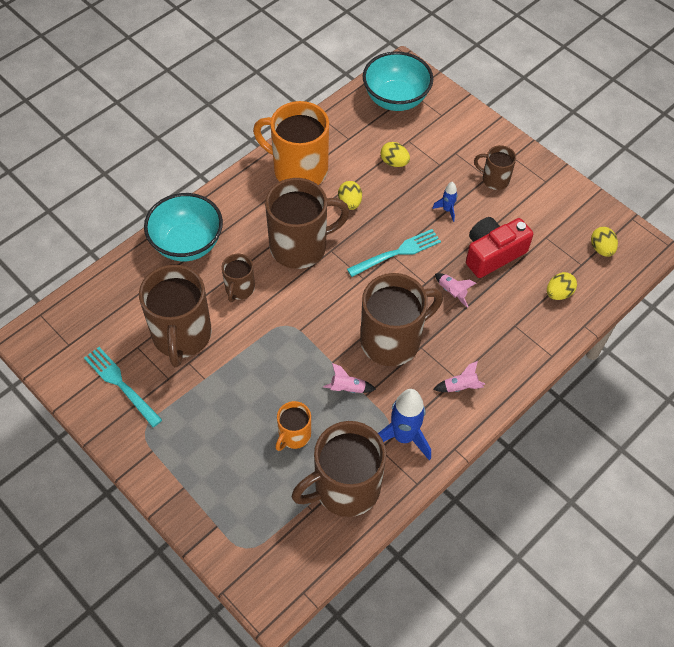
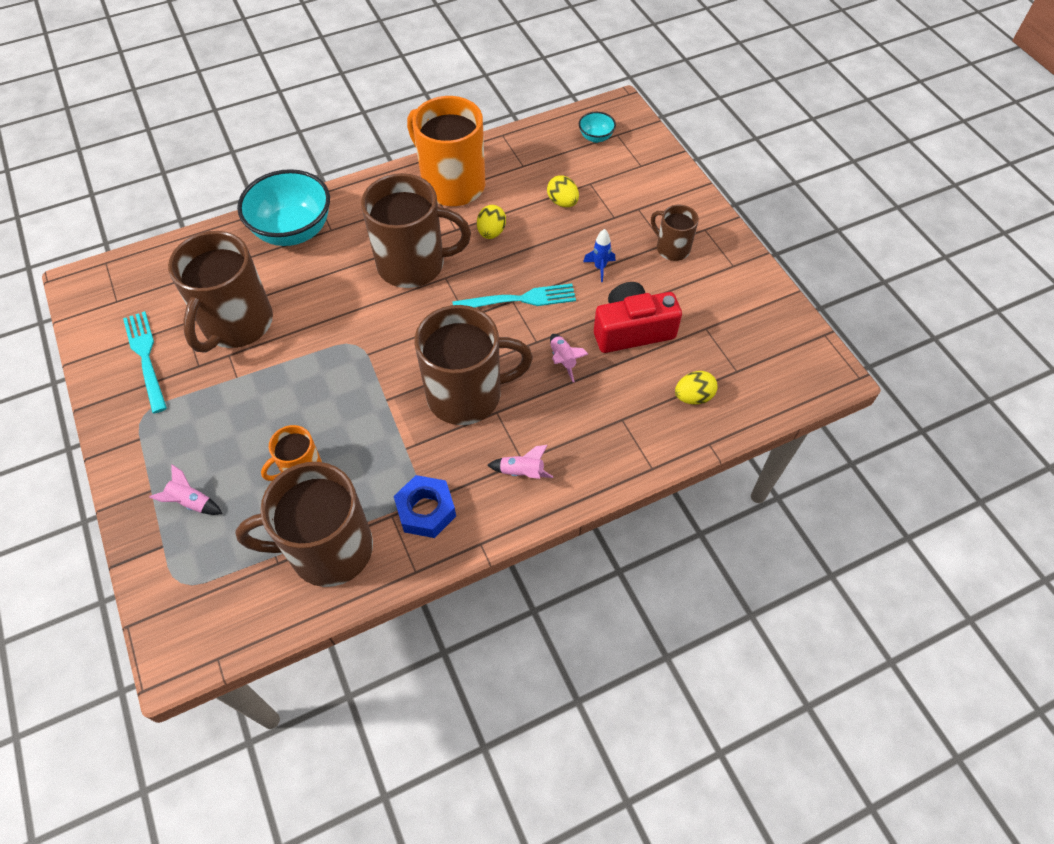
camera: 20 degrees right, 0 degrees up
brown mug [222,254,255,302] -> none
pink rocket [323,363,376,393] -> pink rocket moved to [149,464,222,515]
turquoise bowl [363,52,433,111] -> turquoise bowl [579,112,616,143], size x0.45
blue rocket [378,389,431,460] -> blue nut [394,475,456,538]
yellow egg [591,227,618,257] -> none

